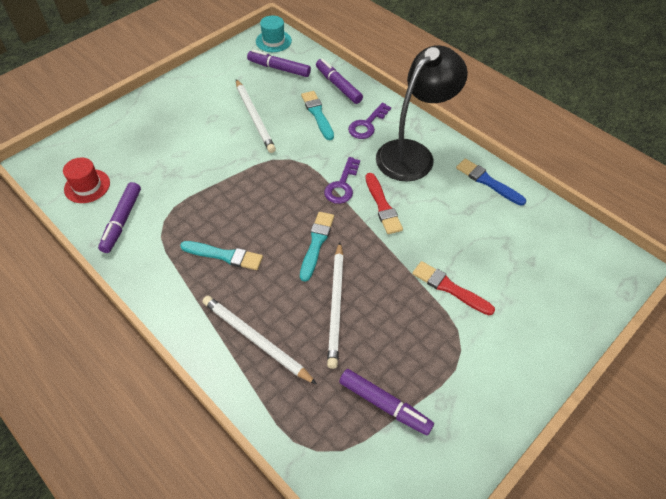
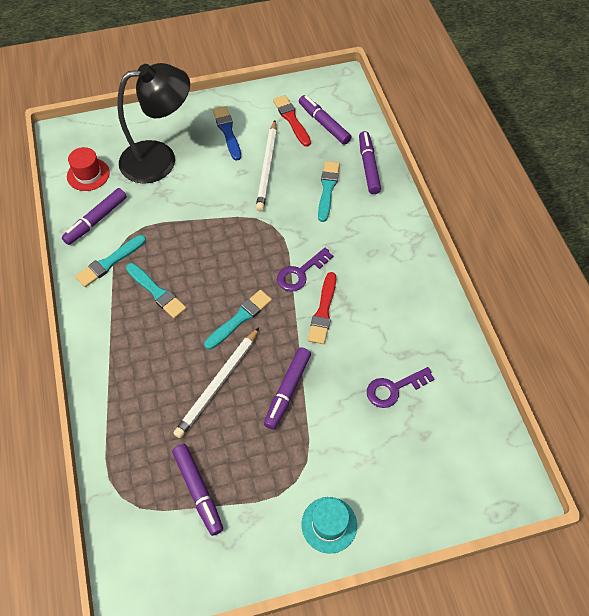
camera: 30 degrees right, 5 degrees up
white pencil [202,296,317,384] -> none
turquoise hat [256,15,292,52] -> turquoise hat moved to [301,497,357,554]
purple key [348,103,391,139] -> purple key moved to [367,367,434,408]
black lamp [376,45,468,181] -> black lamp moved to [117,63,190,184]
red brush [412,261,495,315] -> red brush moved to [273,95,311,147]
blue brush [456,159,526,206] -> blue brush moved to [213,106,241,161]
none -> turquoise brush [75,235,146,287]
none -> purple marker [264,347,311,430]

